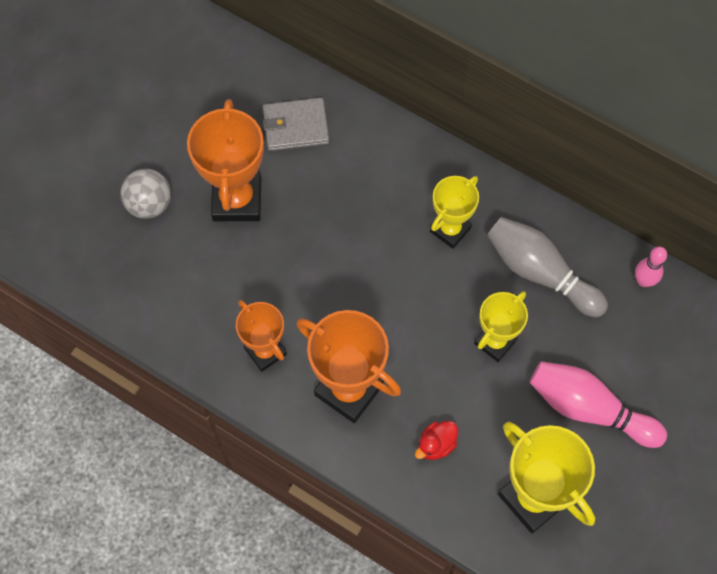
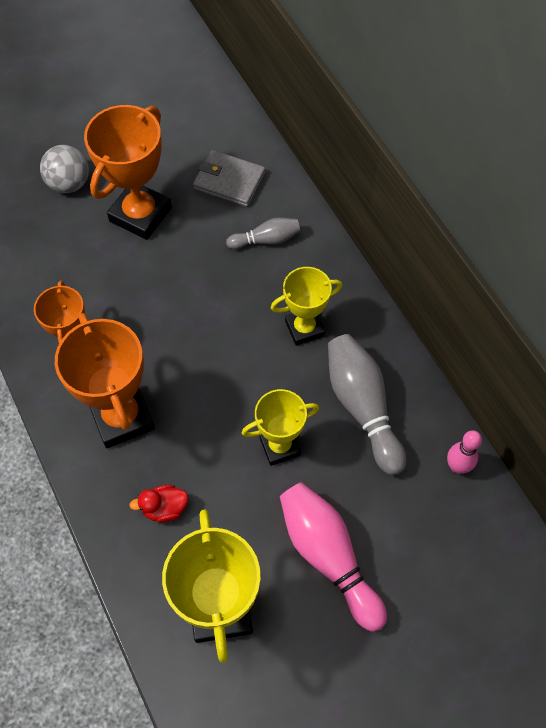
camera: 30 degrees right, 5 degrees down
none -> grey bowling pin [226,218,300,249]

